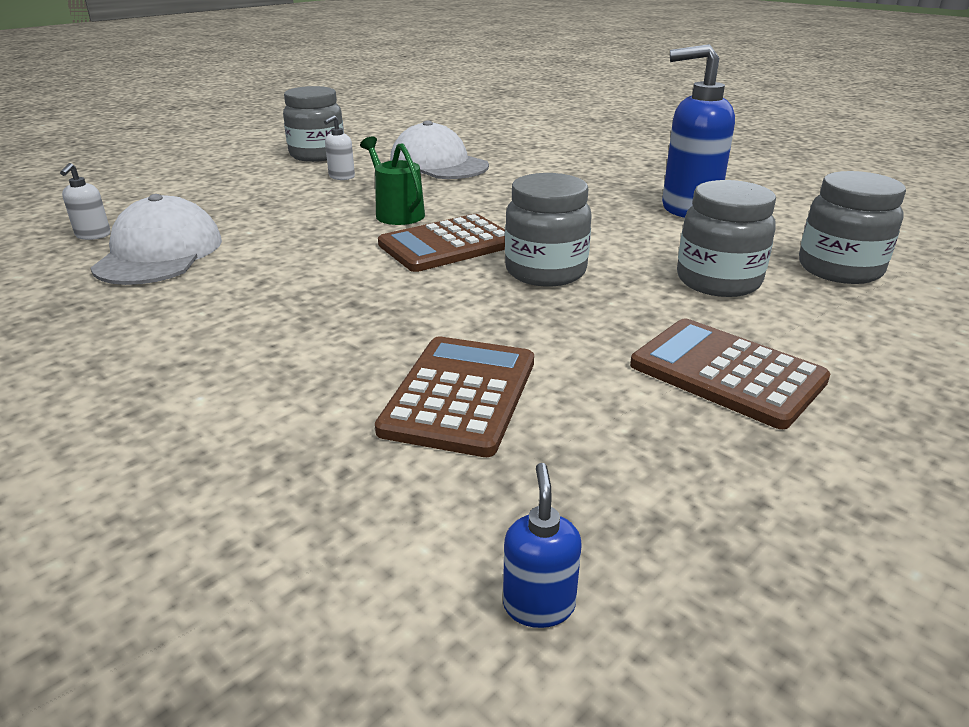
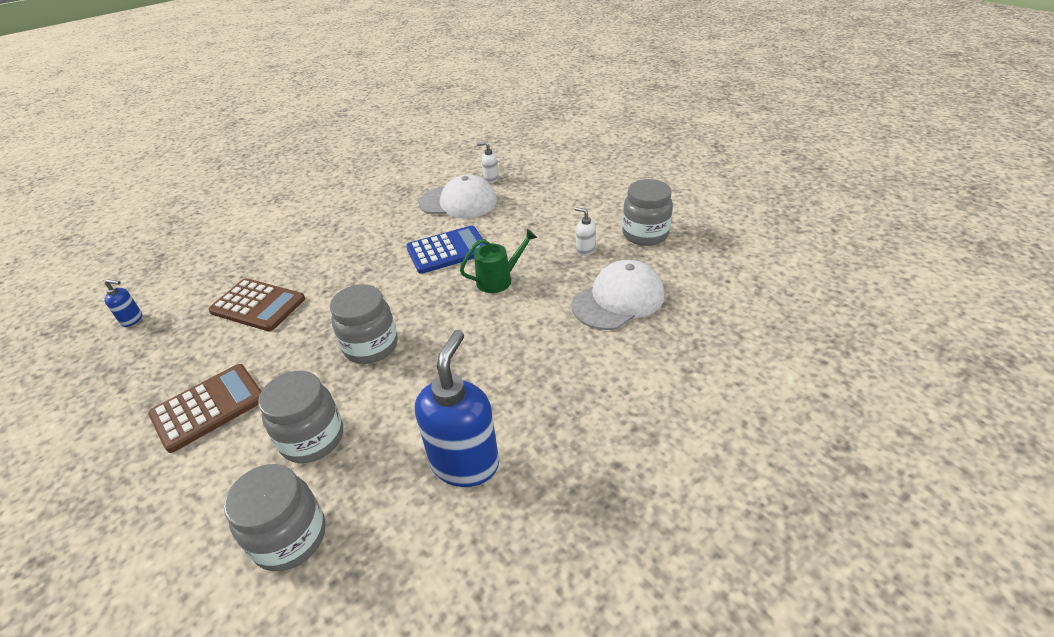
camera: 100 degrees right, 10 degrees up
brown calculator [378,214,505,272] -> none
none -> blue calculator [406,226,485,274]

